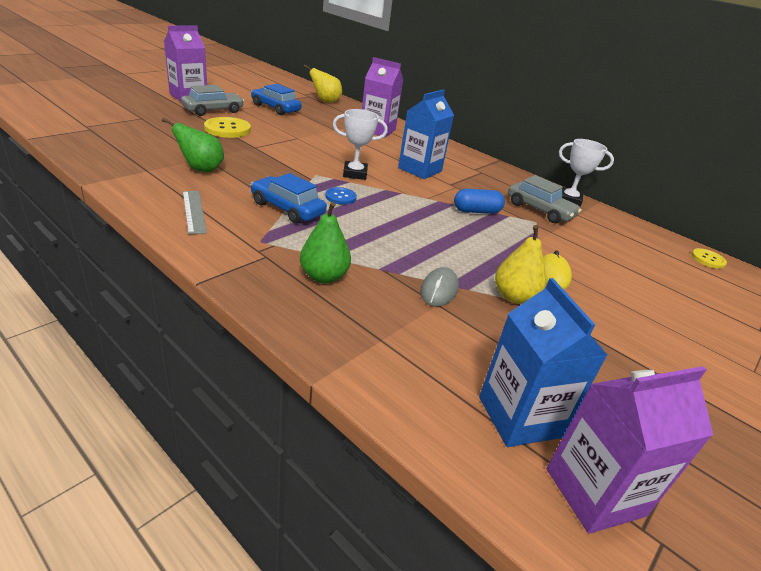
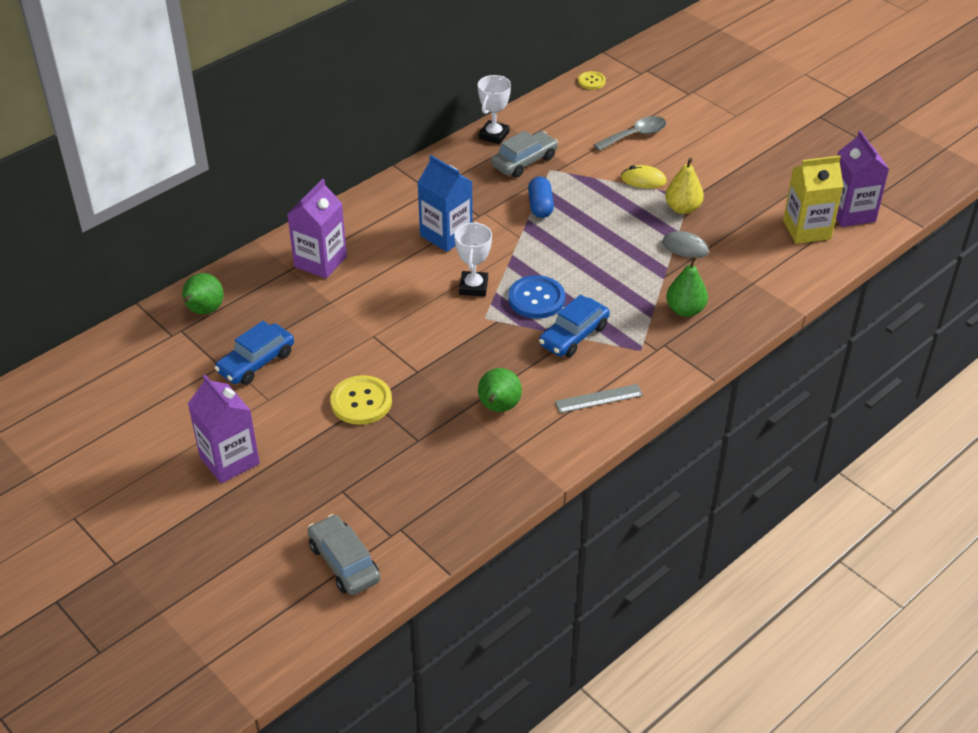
camera: 80 degrees left, 10 degrees up
grey car [181,85,244,116] -> grey car moved to [308,514,380,595]
yellow pear [304,64,342,103] -> green pear [182,273,223,314]
blue button [325,187,357,205] -> blue button [508,275,565,319], size x1.74
blue carton [479,278,608,447] -> yellow carton [783,156,843,244]
none -> grey spoon [594,116,666,151]

